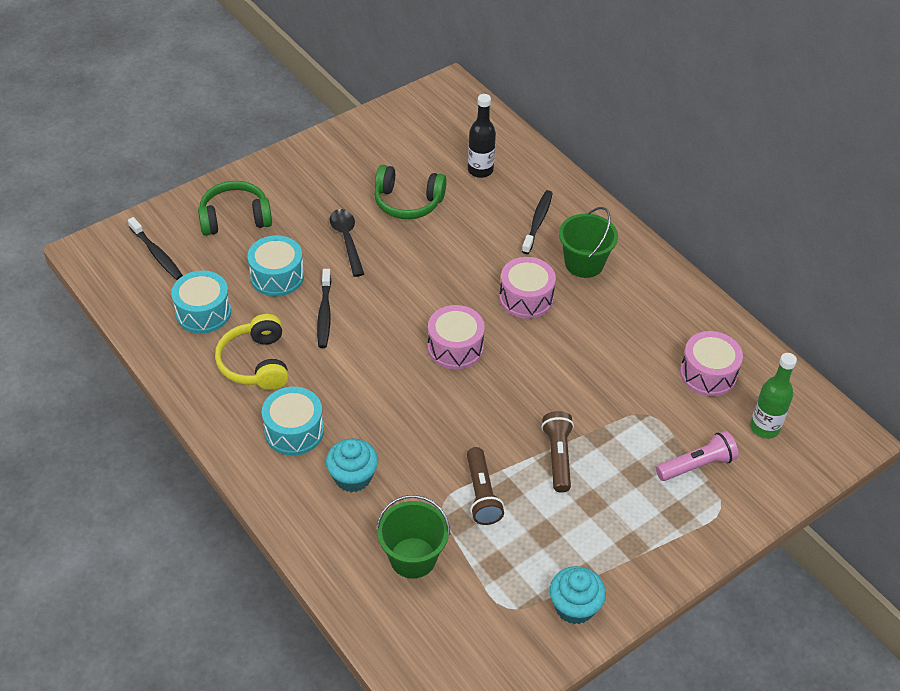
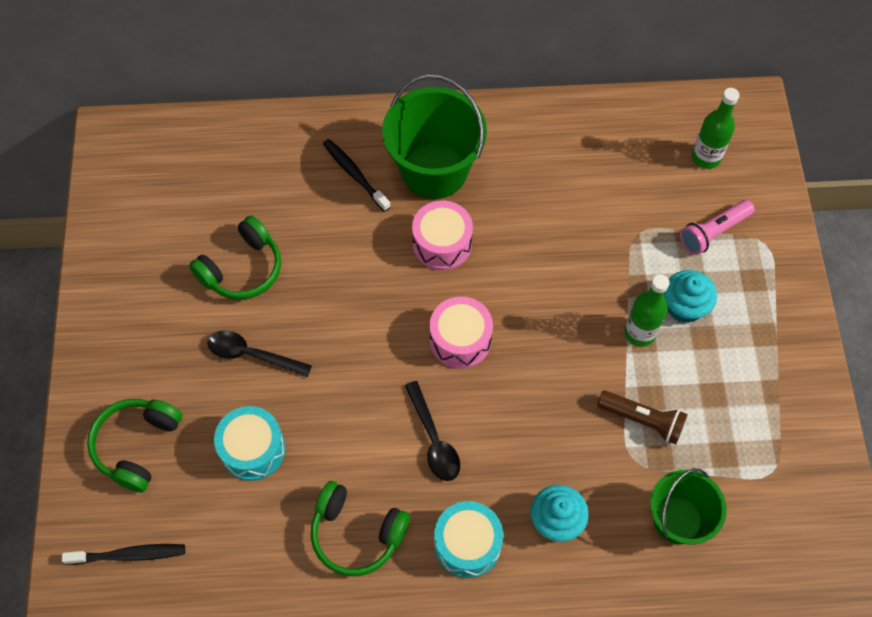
camera: 55 degrees left, 15 degrees up
turquoise drum [171,271,231,334] -> none
yellow headphones [215,314,288,390] -> green headphones [311,481,410,576]
black toothbrush [317,269,331,348] -> none
black bottle [468,94,496,178] -> none
brown flashlight [541,411,574,493] -> green bottle [624,274,670,347]
turquoise cupcake [549,566,606,624] -> turquoise cupcake moved to [664,270,717,323]
green bucket [559,207,618,278] -> green bucket [382,74,487,199], size x1.57
pink flashlight [656,431,739,481] -> pink flashlight turned 135 degrees counterclockwise [680,200,755,255]
pink drum [680,331,743,396] -> none
none -> black spoon [405,381,460,481]

